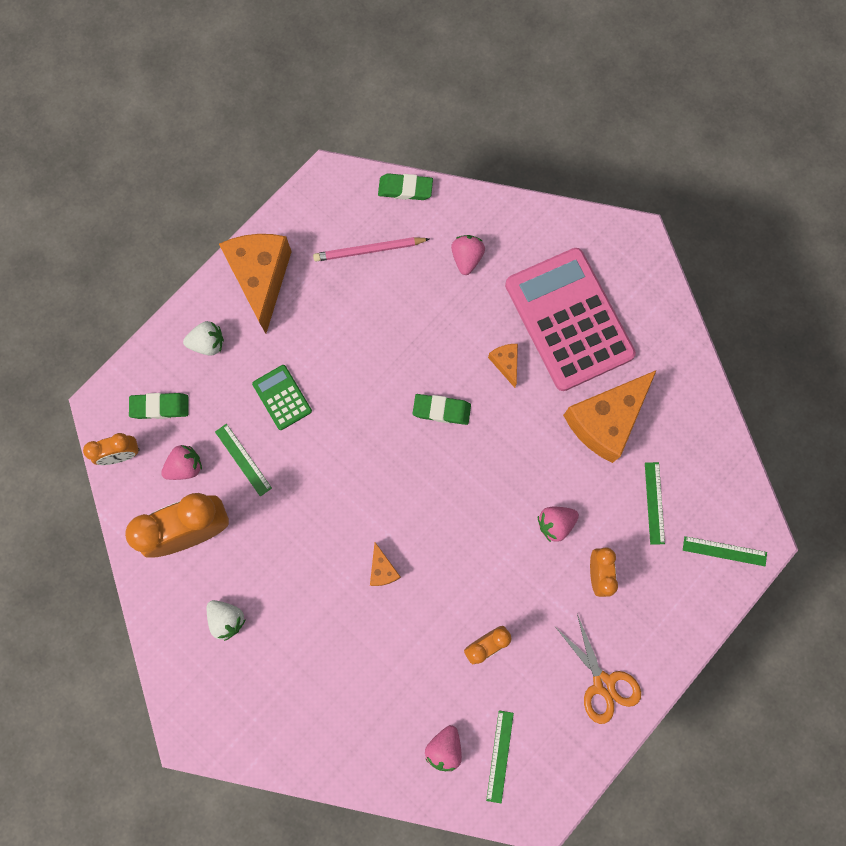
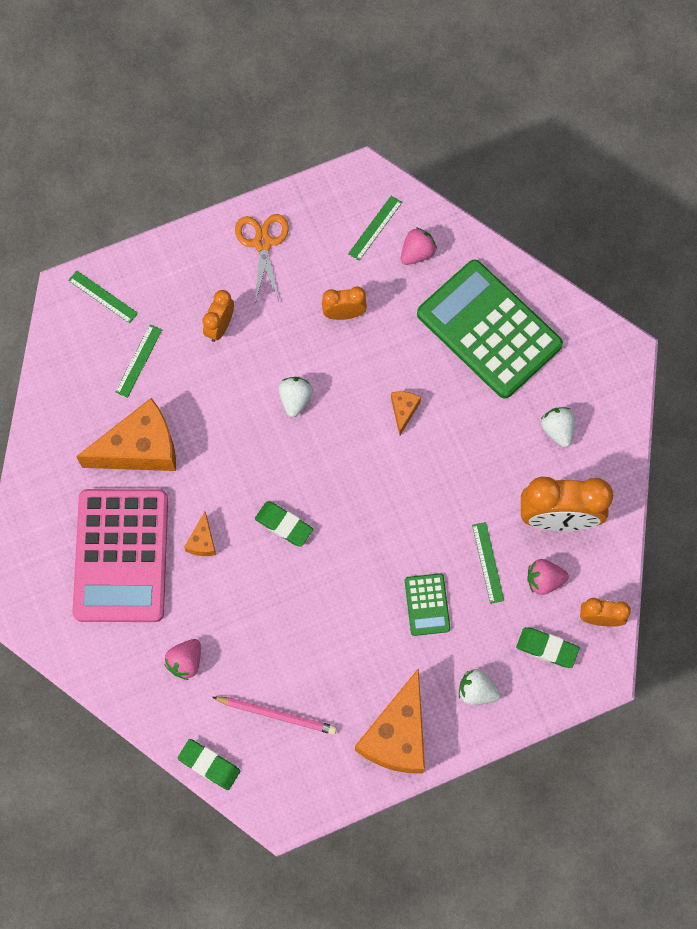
camera: 155 degrees left, 5 degrees down
pink strawberry [538,507,579,542] -> none
none -> white strawberry [278,377,313,417]
none -> green calculator [417,260,563,399]

